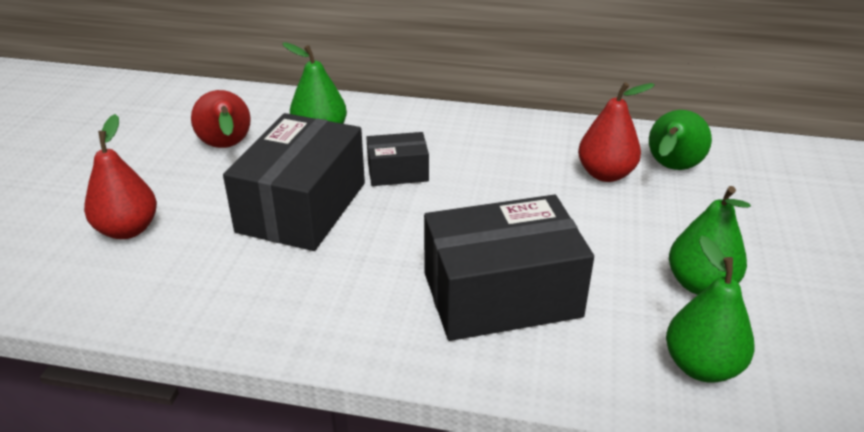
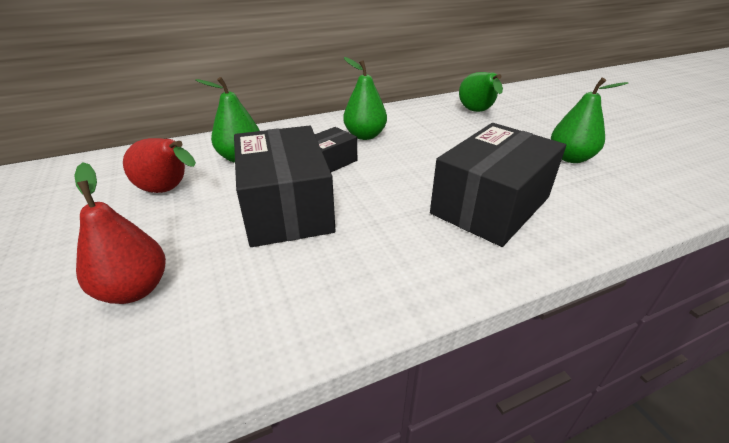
camera: 35 degrees left, 0 degrees up
red pear [578,82,655,182] -> none
green pear [666,236,754,382] -> green pear moved to [343,57,387,140]

